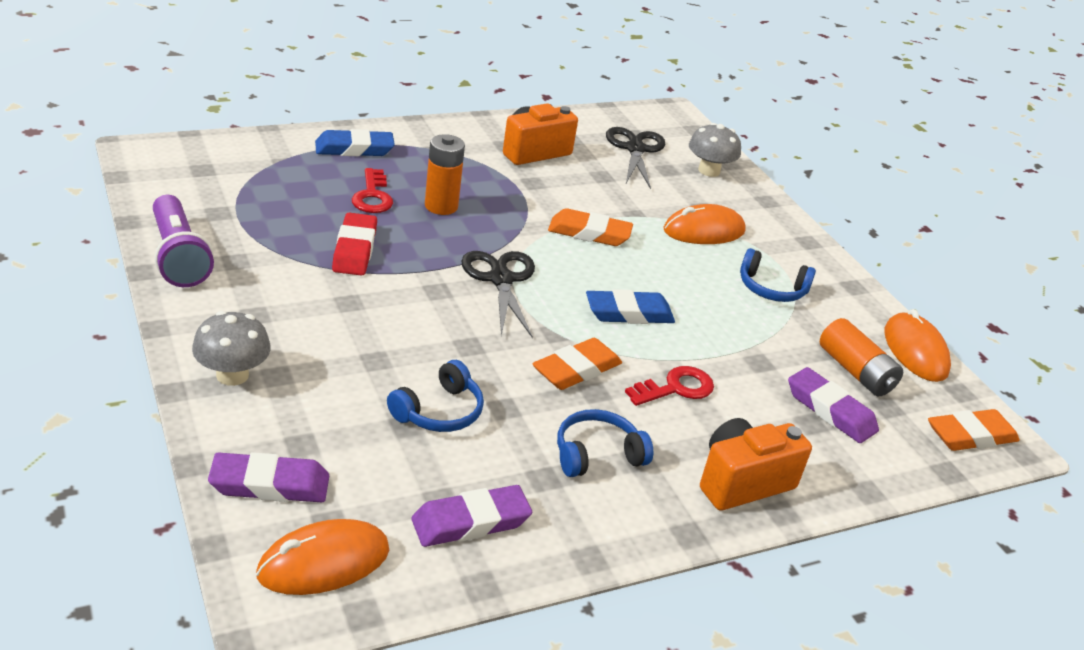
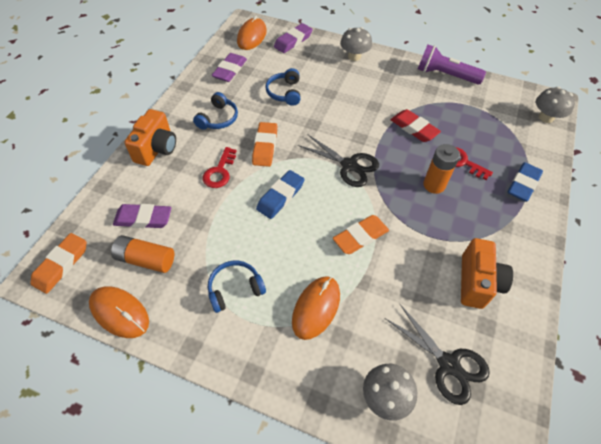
camera: 140 degrees right, 20 degrees up
none -> grey mushroom [536,87,575,123]

